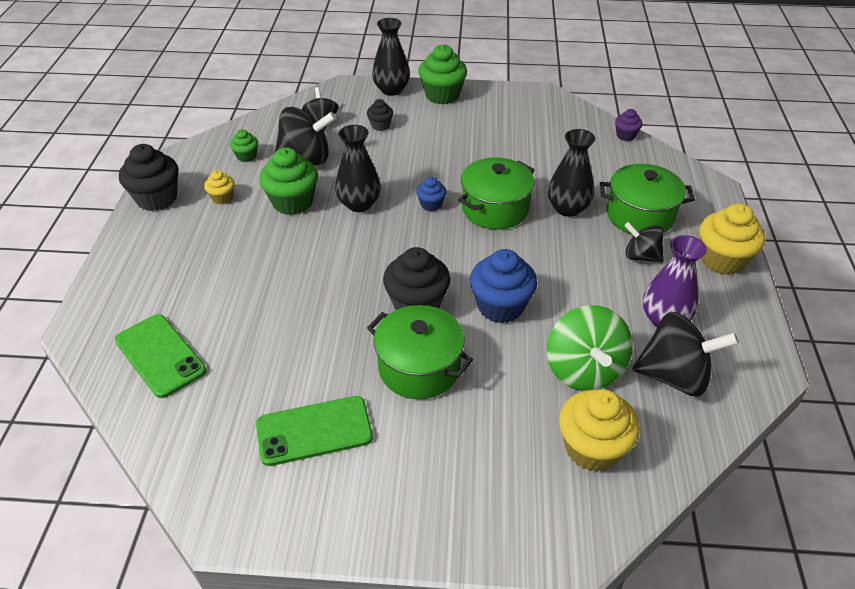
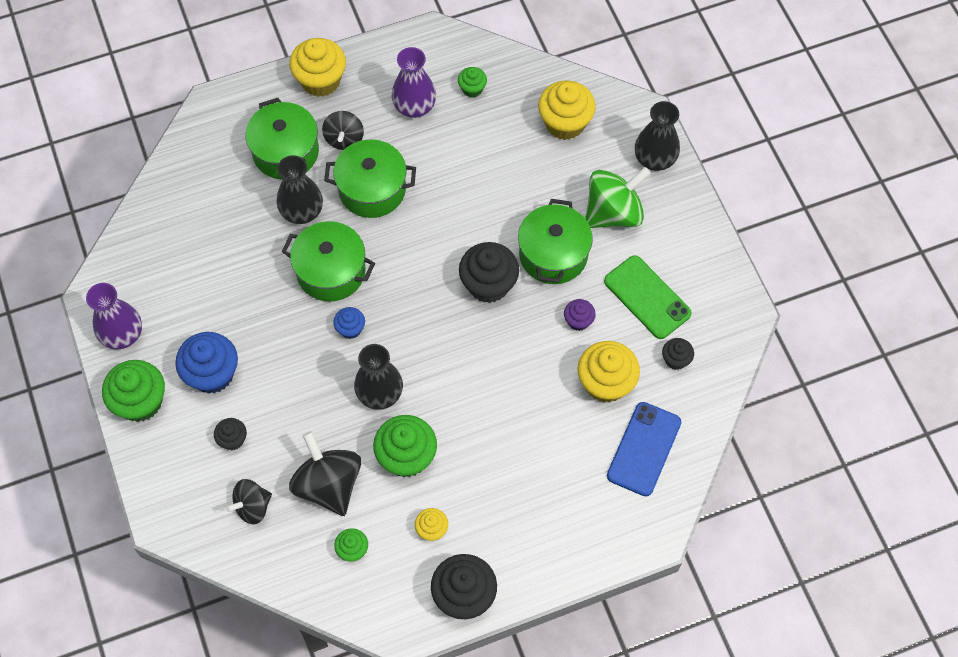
camera: 115 degrees left, 20 degrees up
green phone [115,314,206,398] -> blue phone [607,402,681,496]
black vase [372,18,410,96] -> black vase moved to [635,101,680,171]
blue cupcake [470,249,537,323] -> blue cupcake moved to [175,332,238,394]
green spinning top [547,305,633,391] -> green spinning top moved to [585,167,651,228]
purple cupcake [615,109,643,141] -> purple cupcake moved to [564,299,596,331]
black spinning top [633,312,739,397] -> green cupcake [458,67,487,98]
none -> purple vase [86,283,142,350]
none -> green pot [324,140,416,218]
none -> yellow cupcake [578,341,640,403]
none -> black cupcake [662,338,694,370]

